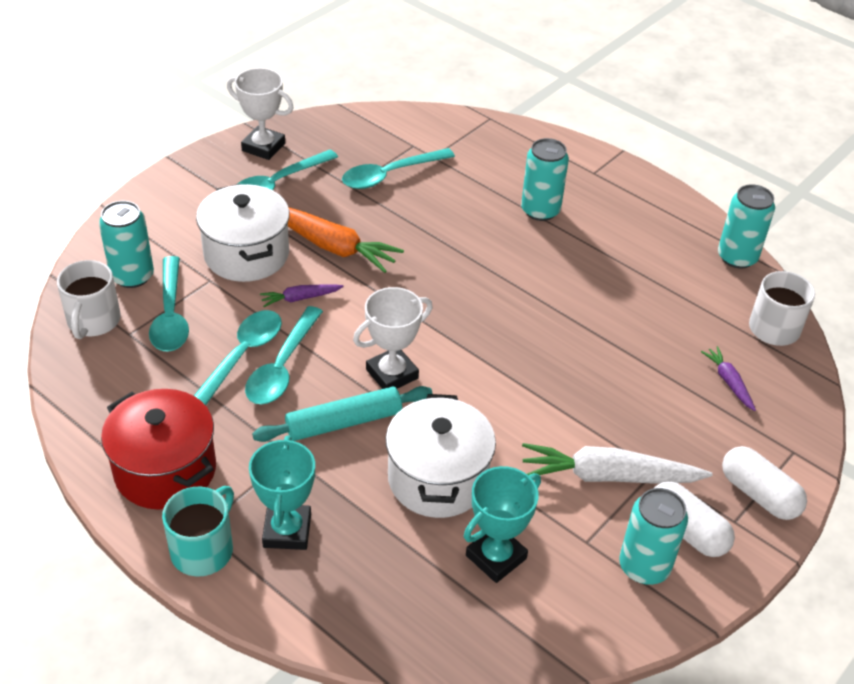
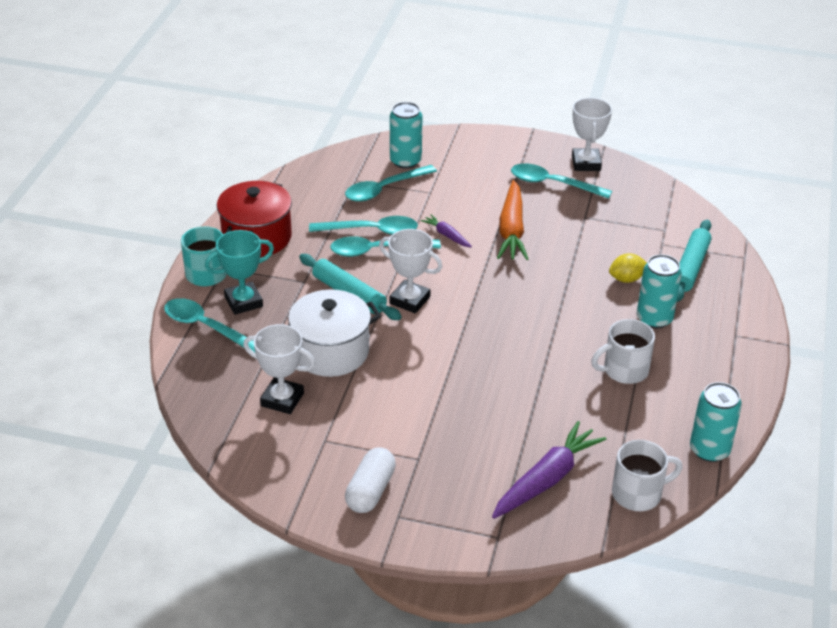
camera: 65 degrees right, 5 degrees down
white mug [57,260,121,339] -> white mug moved to [591,319,655,384]
white pot [196,184,290,282] -> none
turquoise spoon [342,148,455,189] -> turquoise spoon moved to [164,298,255,353]
turquoise trophy [464,466,541,583] -> white trophy [243,324,315,414]
white carrot [522,443,713,484] -> none
turquoise can [619,488,688,585] -> none
purple carrot [701,346,756,411] -> purple carrot [492,421,606,519], size x1.99
white capsule [722,446,807,520] -> none
none -> yellow lemon [609,253,647,283]
none -> turquoise rolling pin [677,220,712,302]

